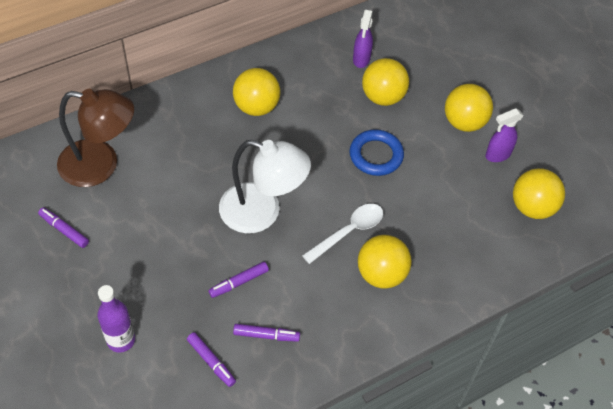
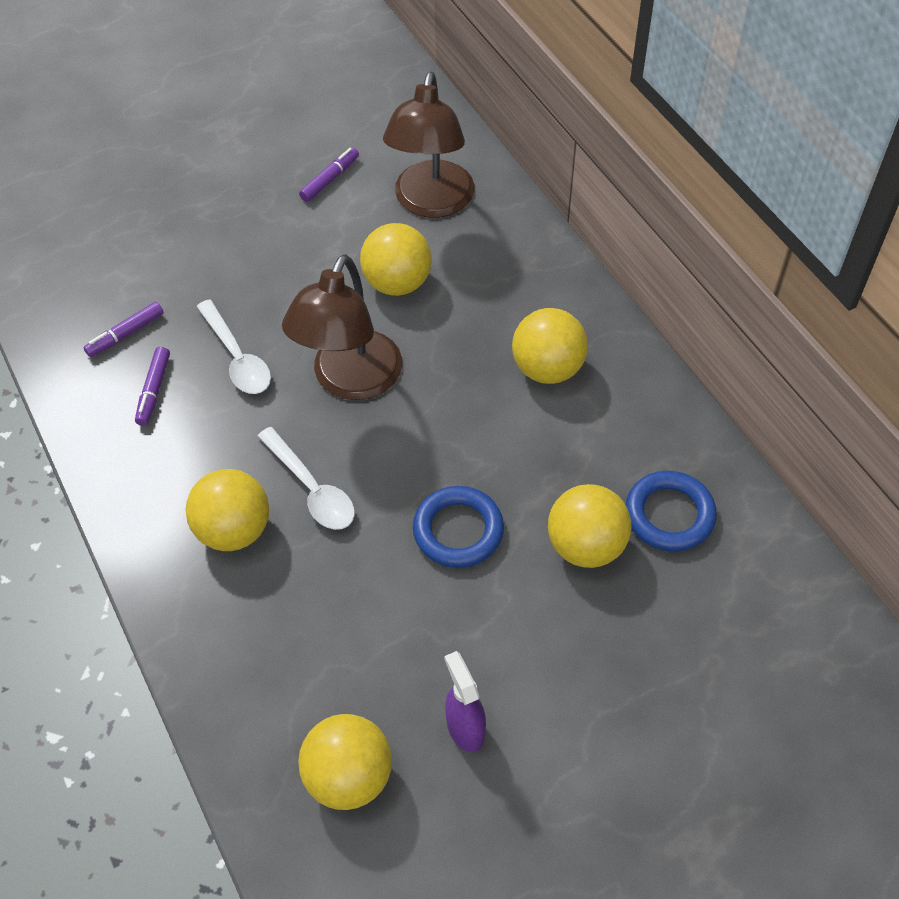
camera: 95 degrees right, 0 degrees up
purple bottle [97,285,135,353] -> none
purple marker [208,262,269,298] -> white spoon [196,299,271,394]
white lamp [219,140,311,233] -> brown lamp [282,254,402,400]
purple spray bottle [353,10,373,68] -> blue ring [625,471,717,552]
yellow ball [445,84,493,132] -> yellow ball moved to [360,223,432,296]

